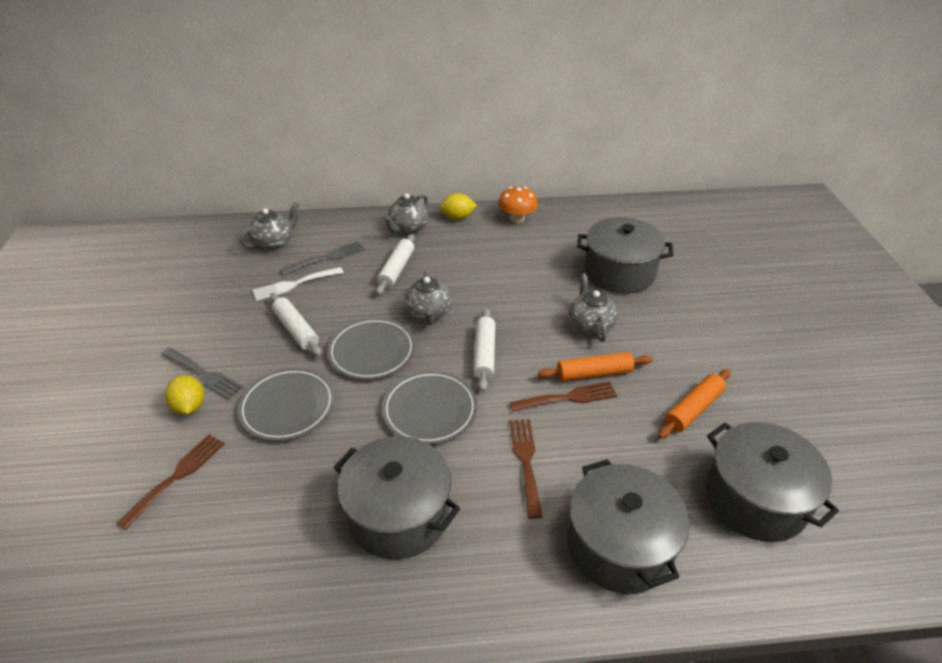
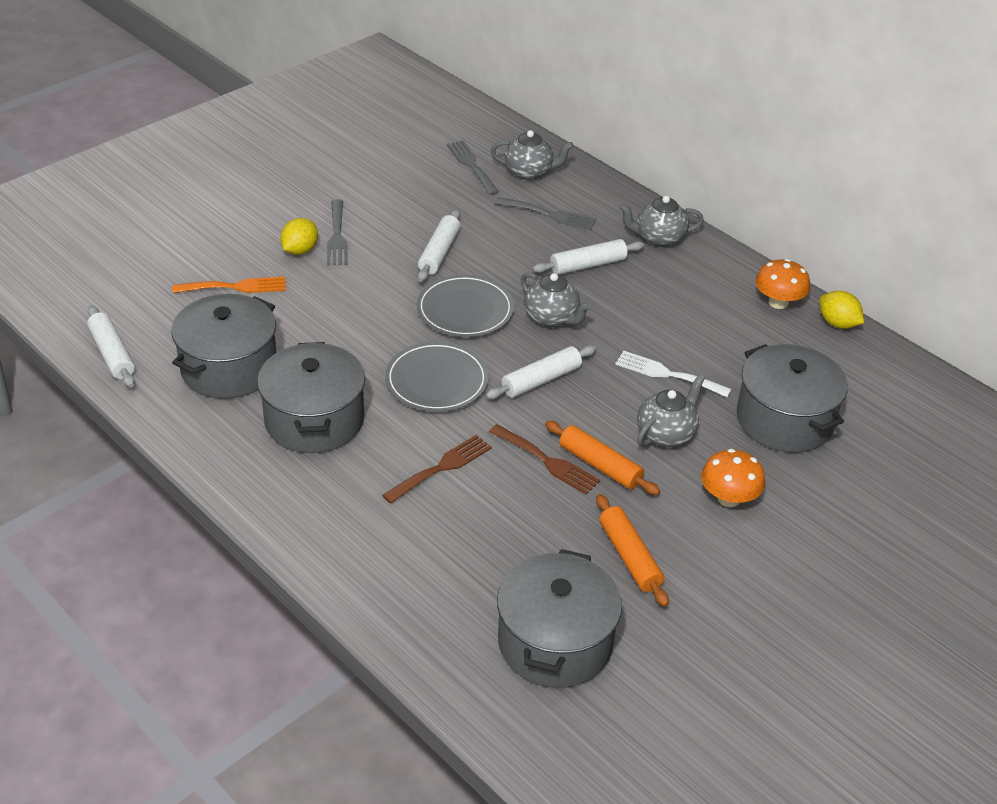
camera: 50 degrees right, 0 degrees up
brown fork [117,434,225,530] -> orange fork [172,277,286,293]
grey plate [238,368,335,441] -> none
white fork [252,267,344,301] -> white fork moved to [615,350,732,398]
grey teapot [404,271,452,325] -> grey teapot turned 90 degrees counterclockwise [521,272,591,327]
yellow lemon [439,193,477,220] -> yellow lemon moved to [820,291,864,329]
grey pot [567,459,690,594] -> grey pot moved to [171,294,276,399]
orange rolling pin [658,369,730,439] -> orange rolling pin turned 60 degrees clockwise [596,494,669,607]
none -> white rolling pin [87,305,135,388]
none -> grey fork [447,140,499,195]
none -> orange mushroom [701,449,765,507]

